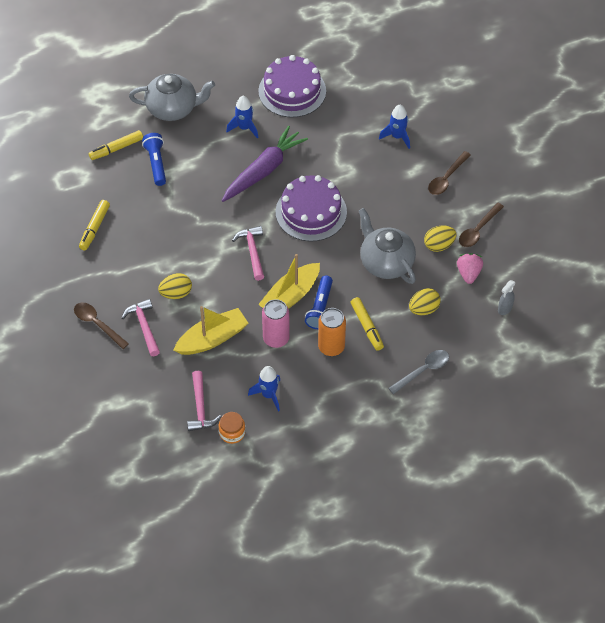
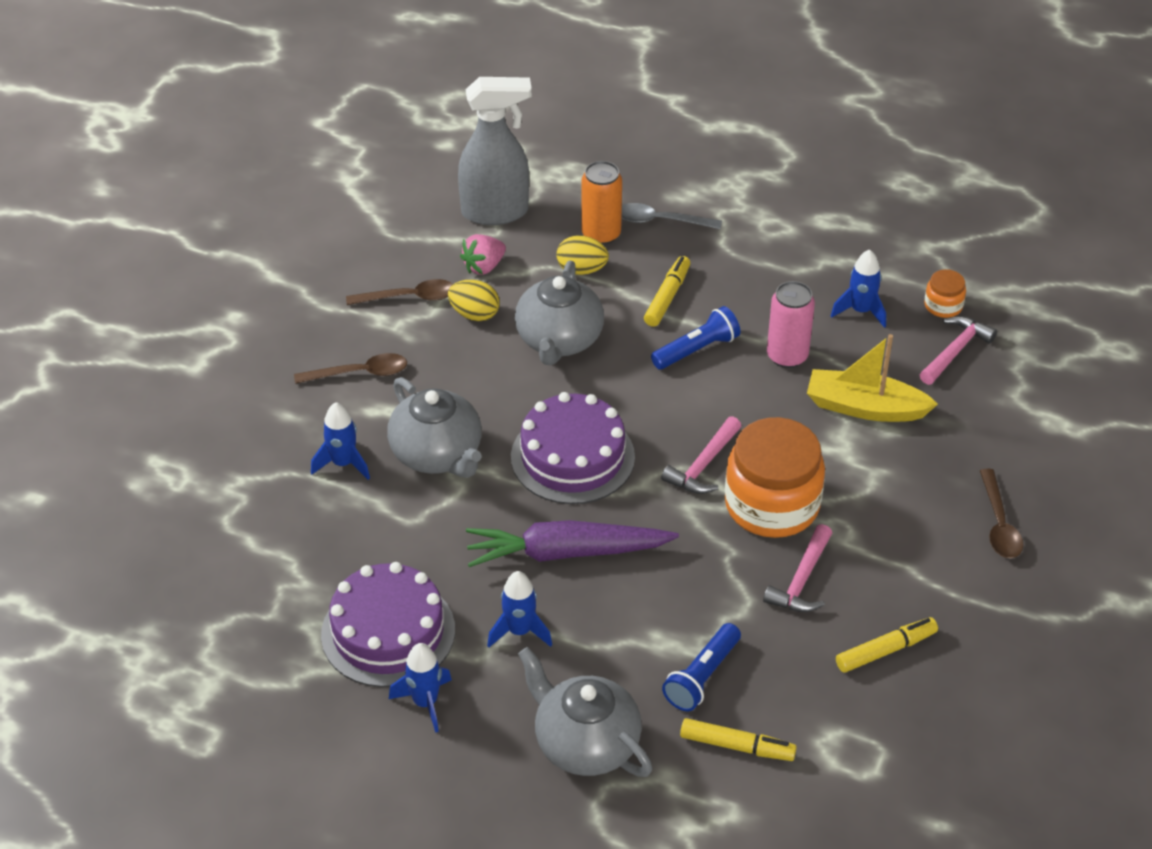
camera: 135 degrees left, 10 degrees down
pink hammer [121,299,160,356] -> pink hammer moved to [763,524,832,612]
yellow egg [158,273,192,299] -> none
yellow boat [258,254,320,309] -> none
orange can [318,308,346,356] -> orange can moved to [581,161,622,245]
grey spray bottle [498,280,516,315] -> grey spray bottle [458,77,532,225], size x2.38
none -> grey teapot [387,377,482,478]
none -> blue rocket [389,643,452,733]
none -> orange jar [725,417,825,538]

